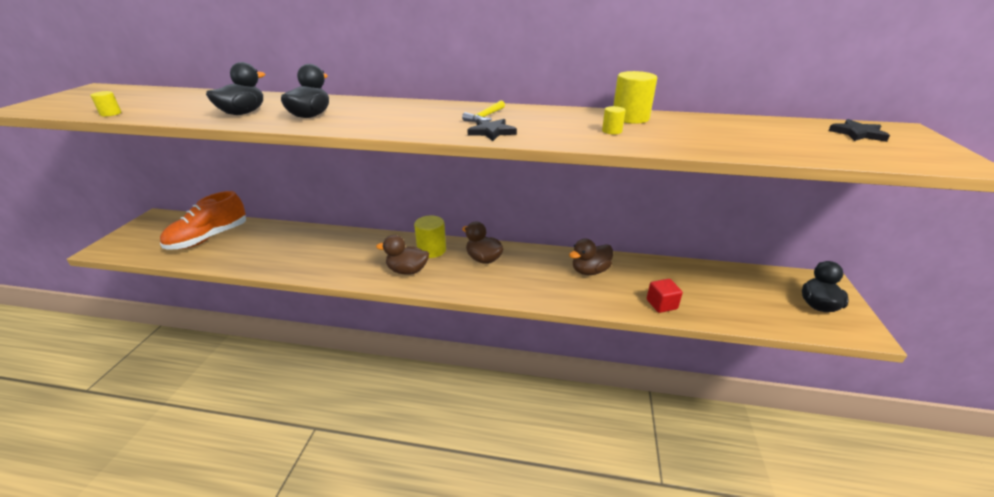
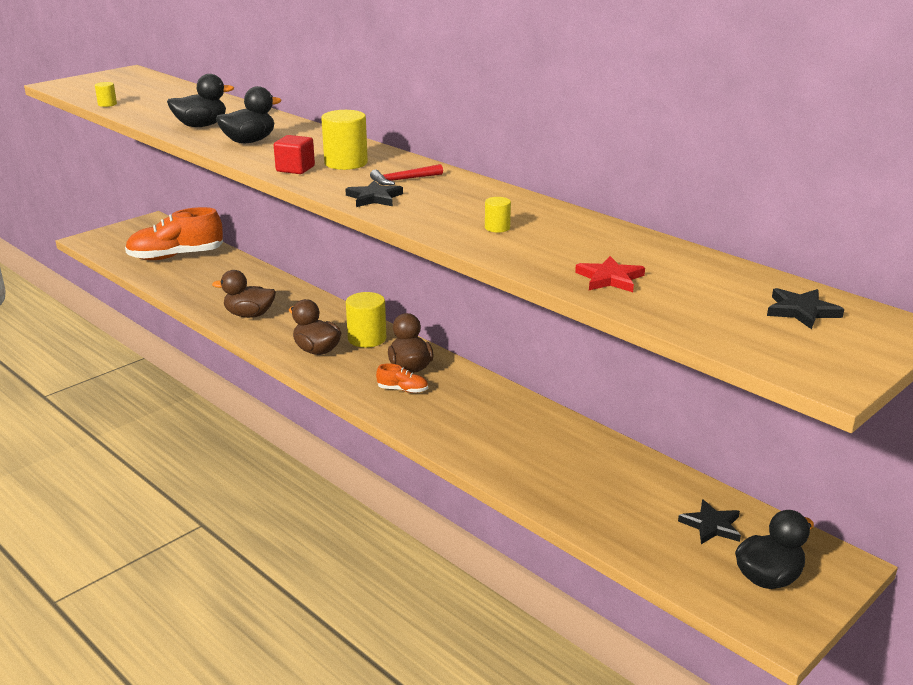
camera: 35 degrees right, 5 degrees down
yellow hammer [462,100,505,123] -> red hammer [370,164,443,185]
brown duck [569,239,613,275] -> brown duck moved to [212,270,276,318]
yellow cylinder [613,71,657,124] -> yellow cylinder moved to [321,110,368,170]
red cube [647,279,683,313] -> red cube moved to [274,135,315,174]
none -> orange shoe [376,363,428,393]
none -> red star [575,256,645,292]
none -> black star [678,499,741,544]

